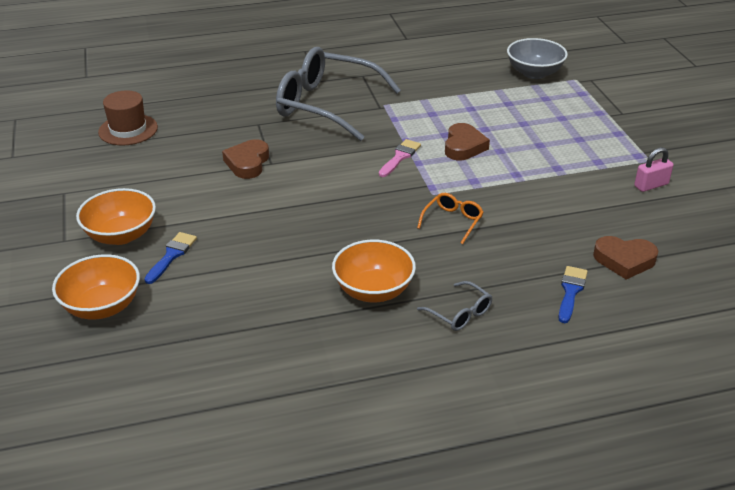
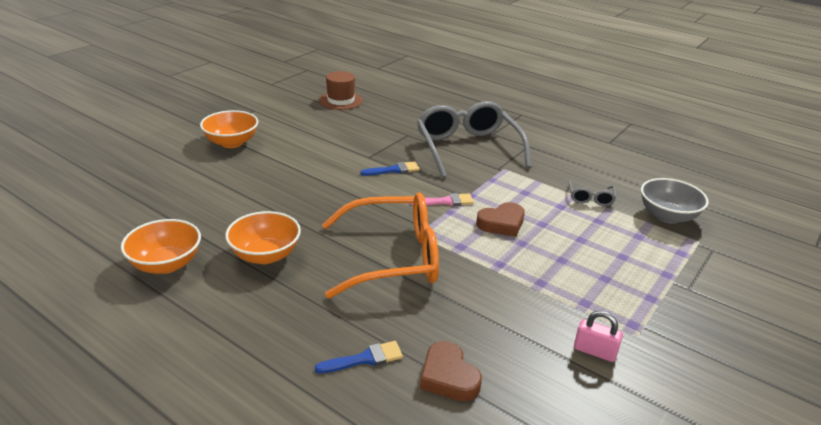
camera: 50 degrees right, 5 degrees down
orange bowl [52,254,140,319] -> orange bowl moved to [121,219,201,274]
blue brush [144,232,197,284] -> blue brush moved to [361,161,420,176]
brown heart [222,139,269,179] -> none
orange glasses [417,193,484,244] -> orange glasses [322,193,439,299], size x2.43
grey glasses [417,281,492,331] -> grey glasses moved to [569,181,616,206]

